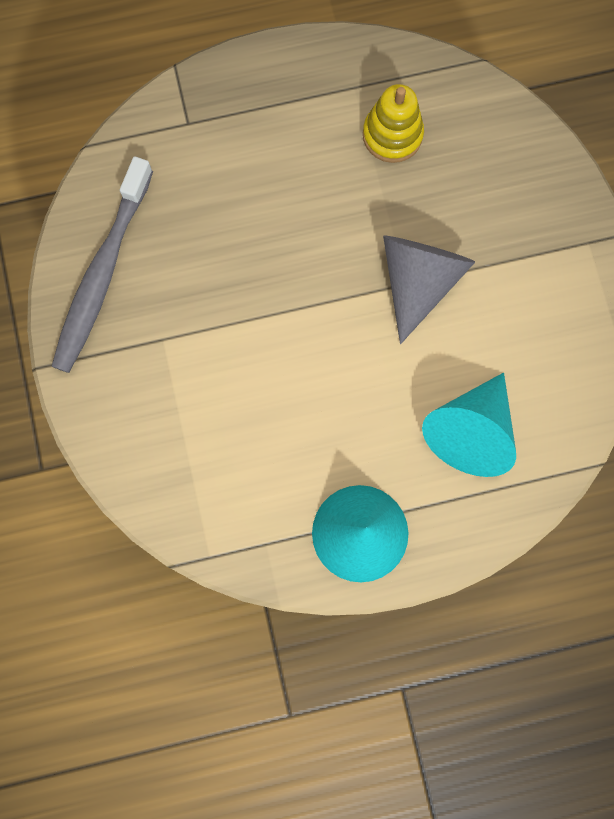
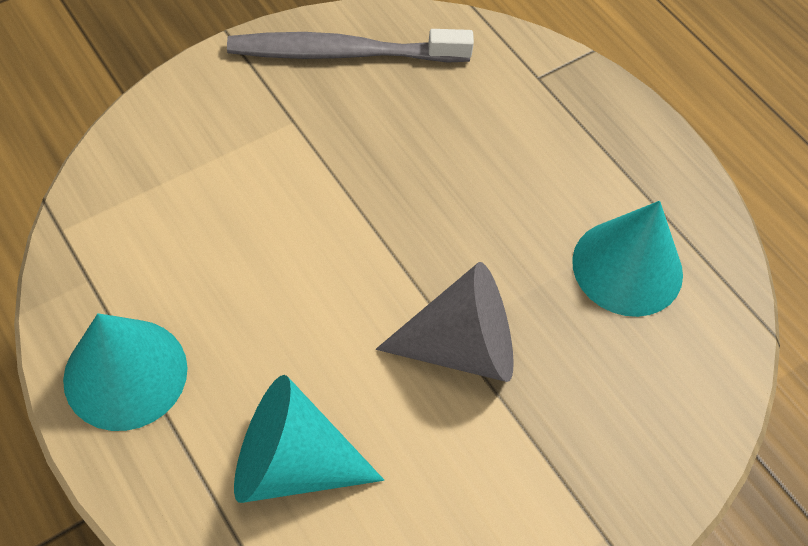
camera: 65 degrees right, 20 degrees down
yellow stacking toy [363,84,424,163] -> turquoise cone [572,201,683,317]

